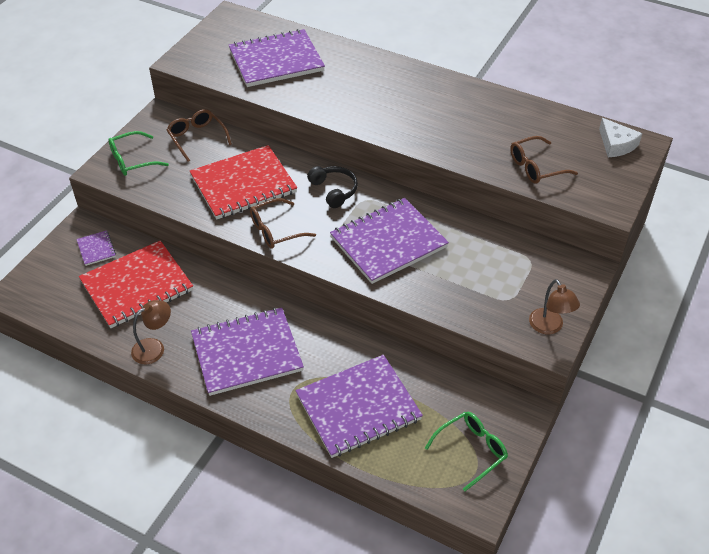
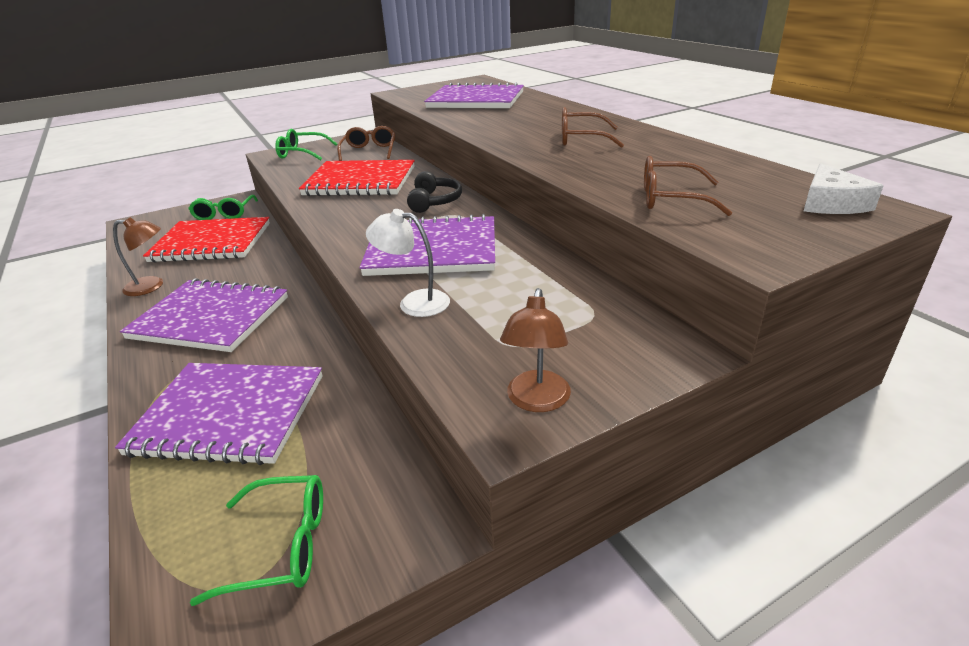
camera: 35 degrees right, 15 degrees down
purple notebook [76,230,116,266] -> green glasses [188,195,258,220]
brown glasses [250,198,316,249] -> brown glasses moved to [562,107,624,148]
none -> white lamp [366,209,450,317]

